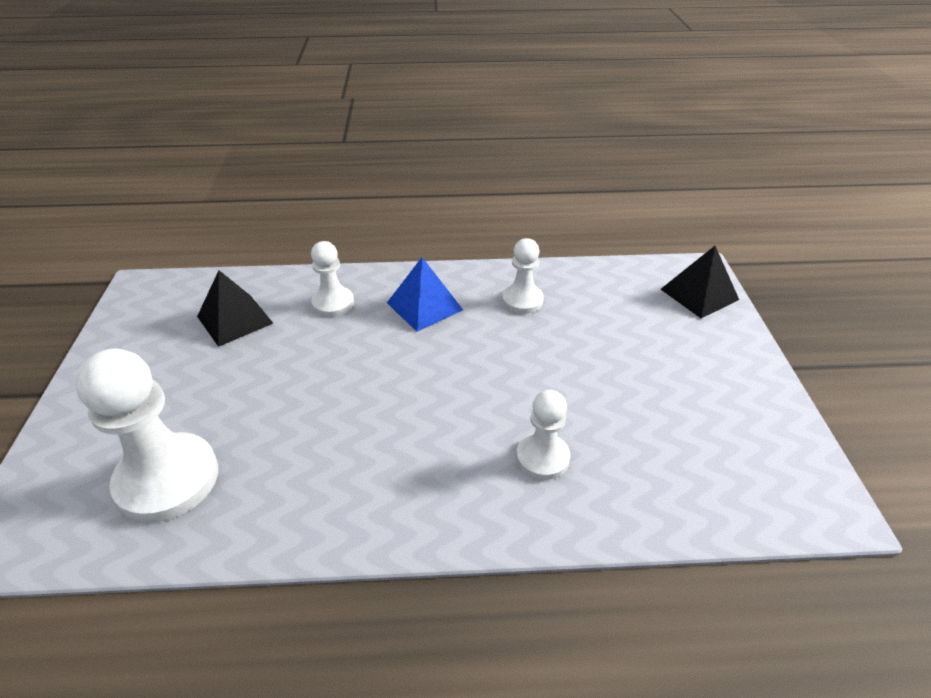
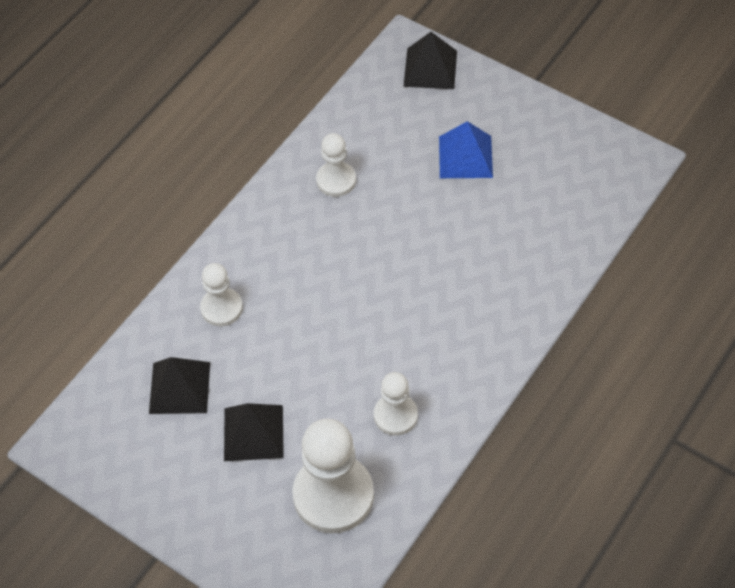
camera: 50 degrees left, 15 degrees up
blue pyramid [387,257,463,332] -> blue pyramid moved to [439,121,493,178]
white pawn [516,390,570,480] -> white pawn moved to [374,372,418,435]
none -> black pyramid [224,403,284,461]

